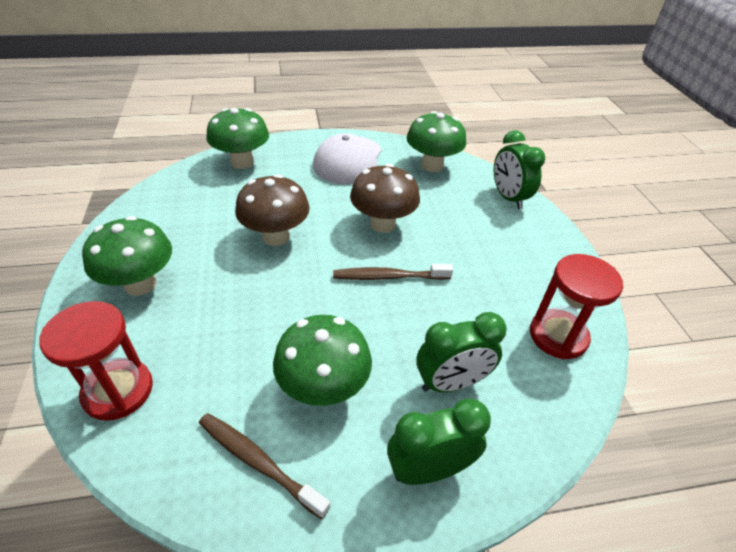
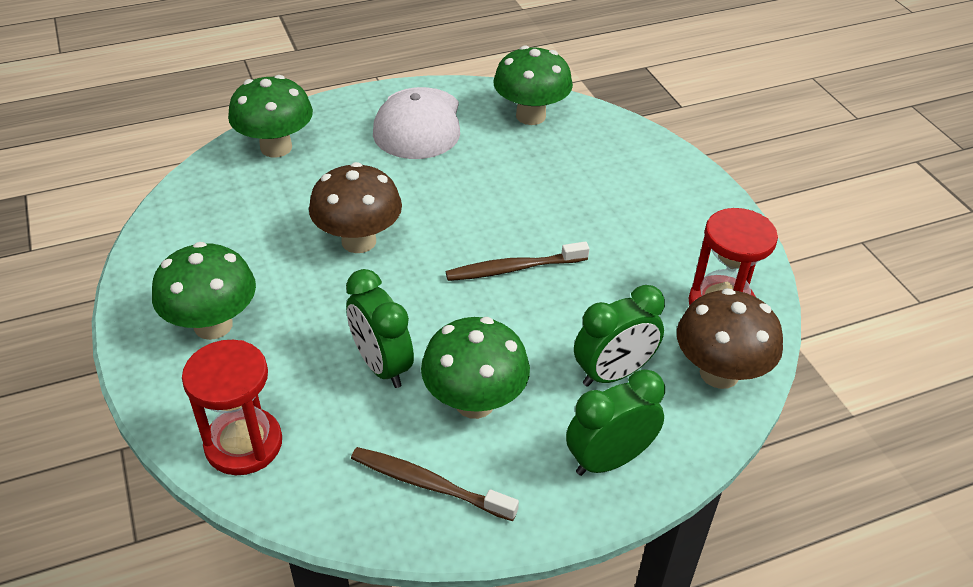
camera: 10 degrees left, 0 degrees up
brown mushroom [350,164,420,233] -> brown mushroom moved to [677,288,783,389]
green clock [494,130,545,209] -> green clock moved to [346,269,414,388]

